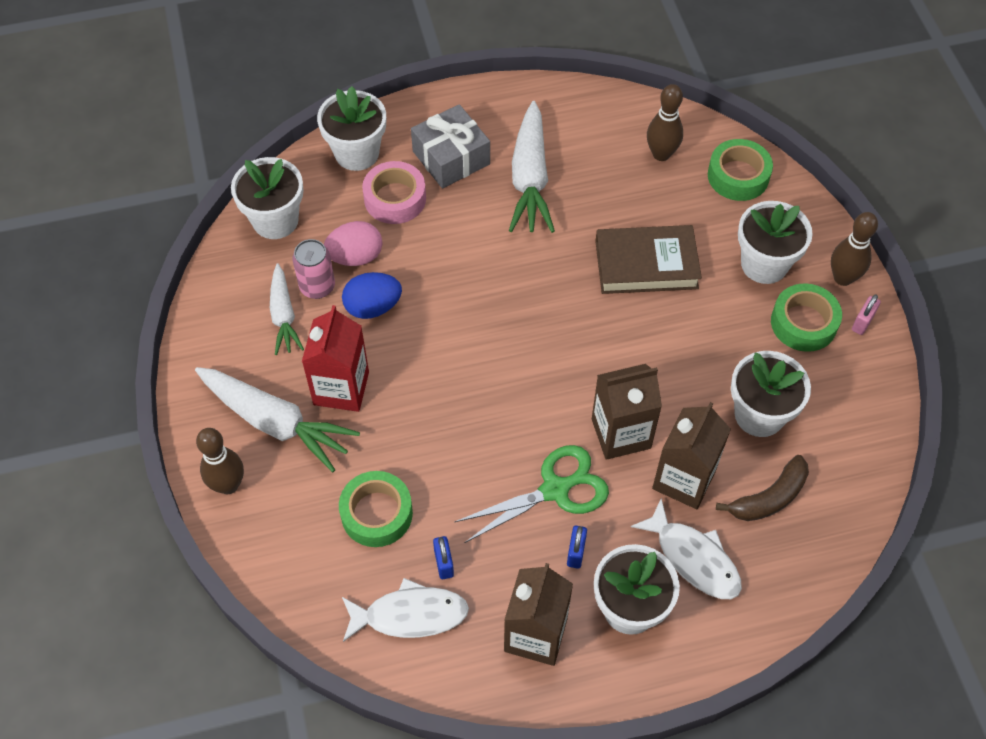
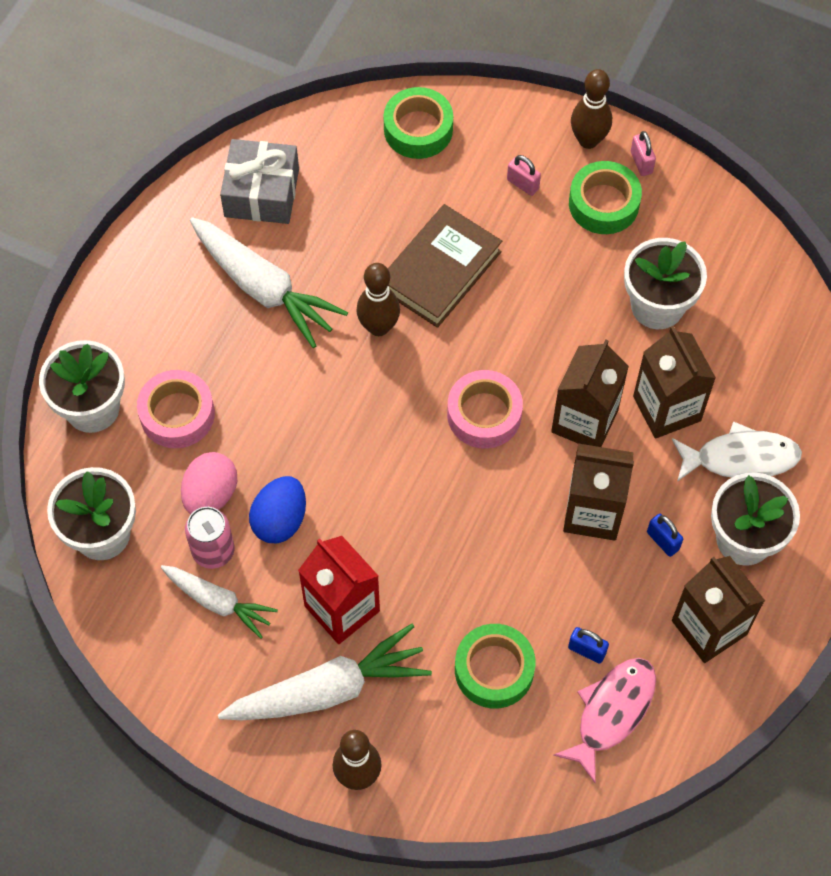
camera: 50 degrees left, 5 degrees up
white fish [342,578,469,642] -> pink fish [553,658,656,783]
grey gift [411,104,490,189] -> grey gift moved to [220,139,299,224]
green scissors [455,445,609,543] -> brown carton [563,444,634,541]
brown bowling pin [647,84,683,161] -> brown bowling pin moved to [356,263,400,336]
brown banana [716,455,809,521] -> none
white flower pot [738,201,813,284] -> pink padlock [507,155,541,196]
none -> pink tape [447,370,523,449]

